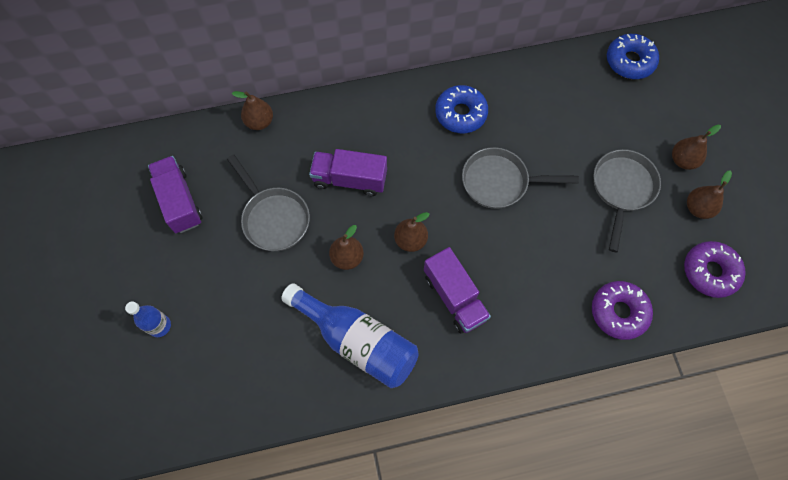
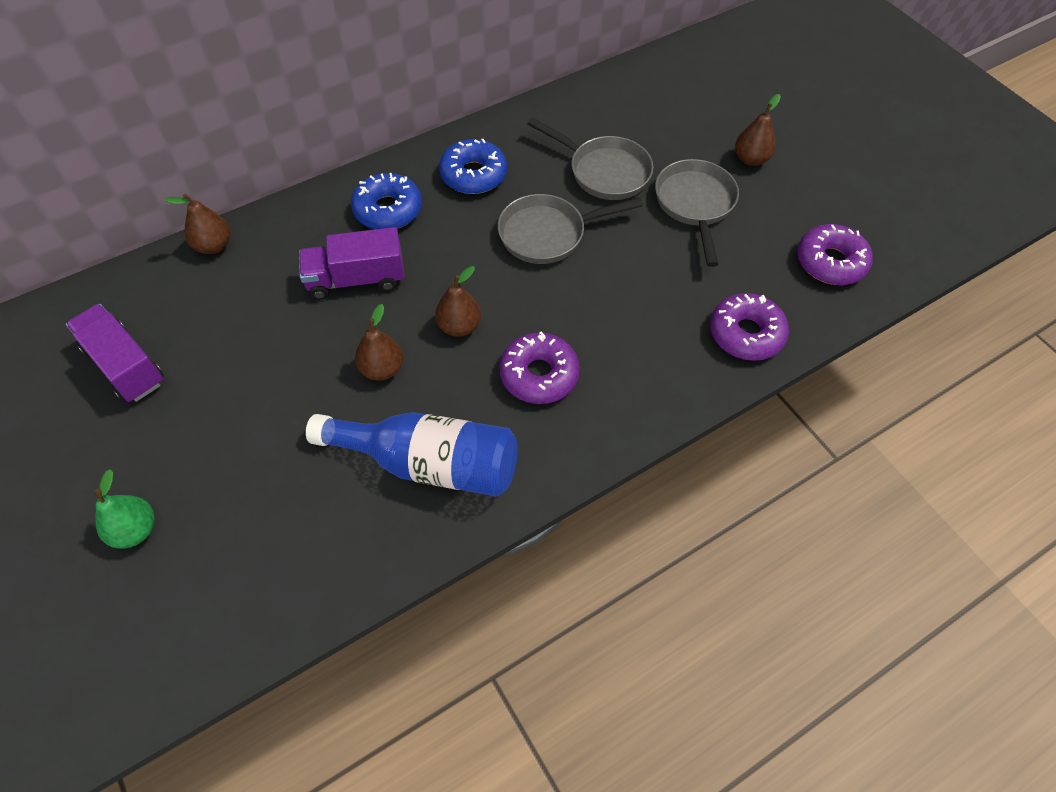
camera: 20 degrees left, 10 degrees down
blue bottle [125,301,171,337] -> green pear [95,469,155,548]
grey pan [227,154,310,251] -> grey pan moved to [527,117,654,200]
purple truck [424,247,491,334] -> purple donut [499,332,580,404]
blue donut [607,34,659,79] -> blue donut moved to [351,173,422,229]
brown pear [687,170,732,219] -> none

